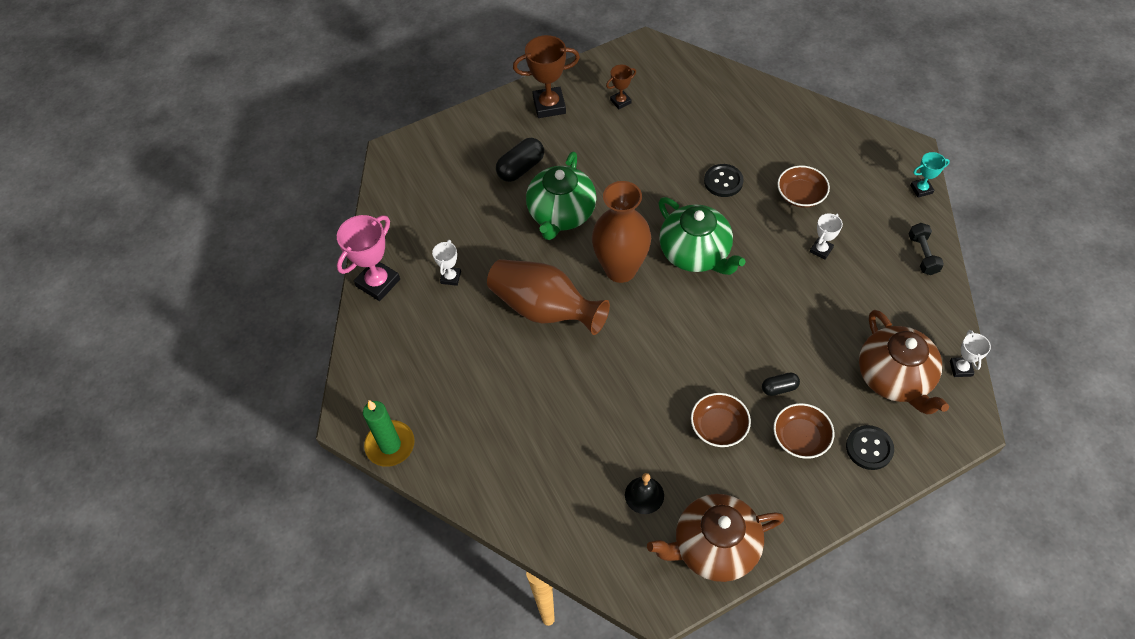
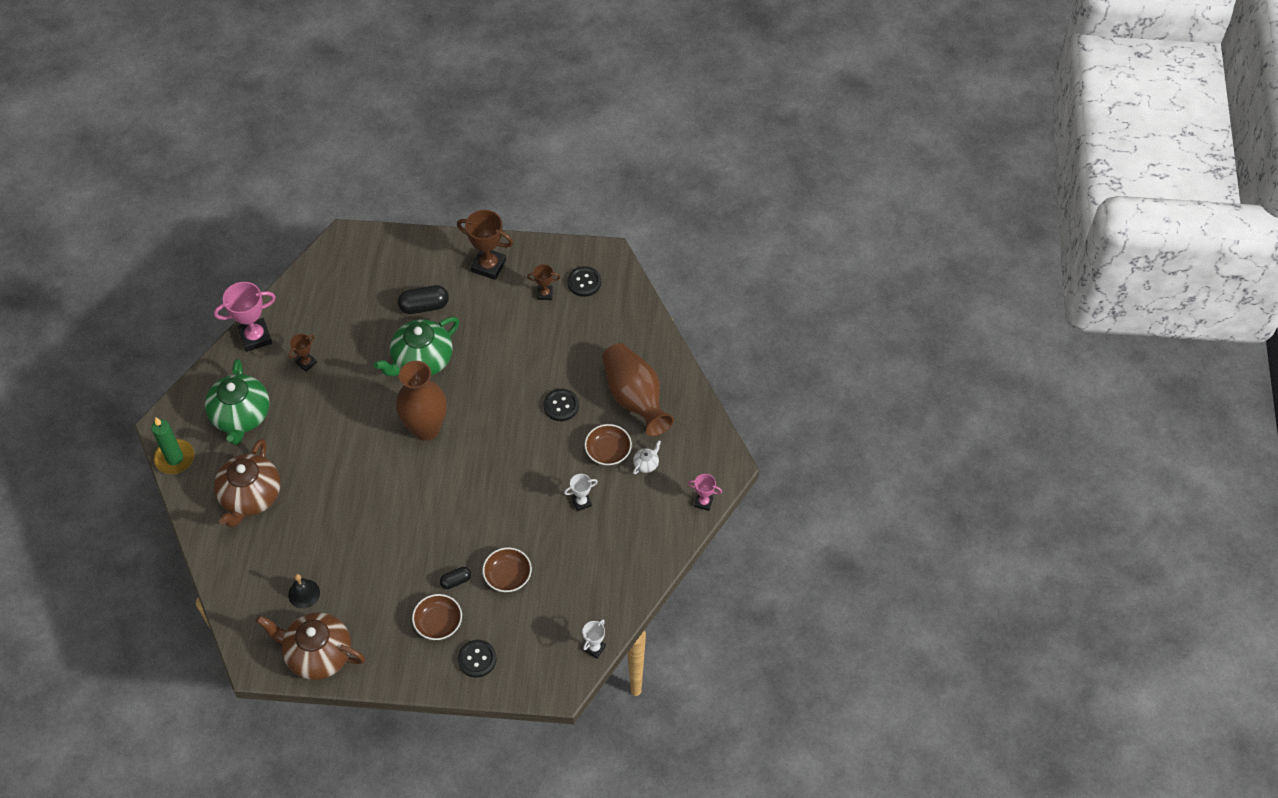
camera: 30 degrees right, 0 degrees up
white trophy [432,240,461,286] -> brown trophy [288,334,317,372]
brown vase [487,259,610,335] -> brown vase moved to [602,343,674,436]
green teapot [658,197,745,275] -> green teapot moved to [205,359,270,445]
brown bowl [691,393,751,447] -> brown bowl moved to [483,547,532,592]
black capsule [762,372,800,396] -> black capsule turned 45 degrees counterclockwise [440,567,471,589]
brown teapot [859,310,949,414] -> brown teapot moved to [214,439,280,527]
black dumbbell [909,223,944,275] -> none
turquoise trophy [910,152,950,198] -> pink trophy [688,474,722,511]
none -> black button [567,266,601,297]
none -> white teapot [633,441,661,474]

